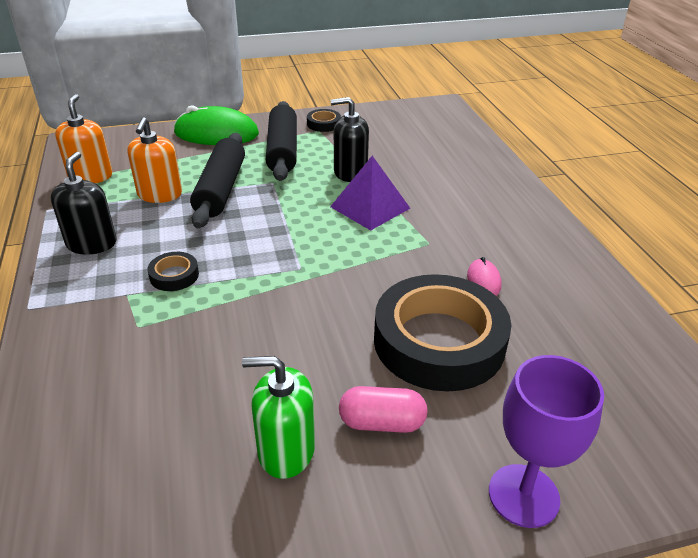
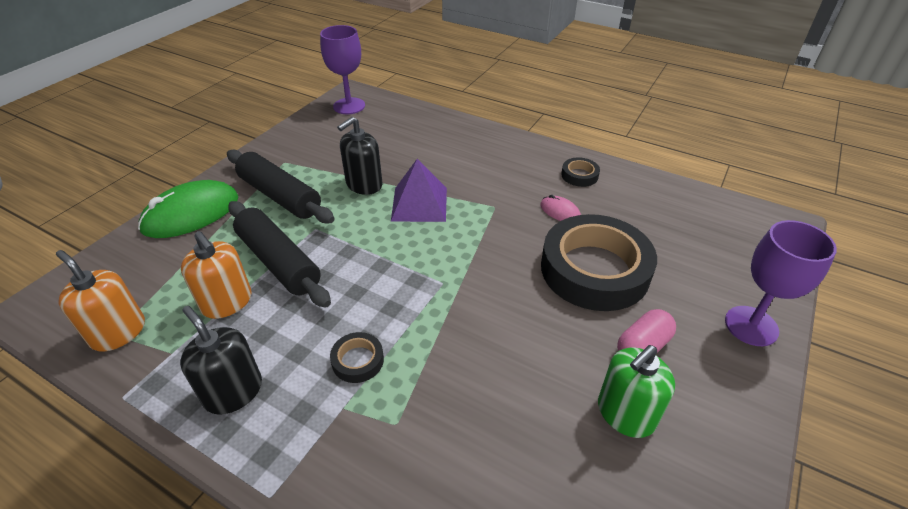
camera: 45 degrees left, 5 degrees up
black tape [307,109,341,132] -> black tape moved to [561,157,600,187]
none -> purple goblet [320,25,365,114]

